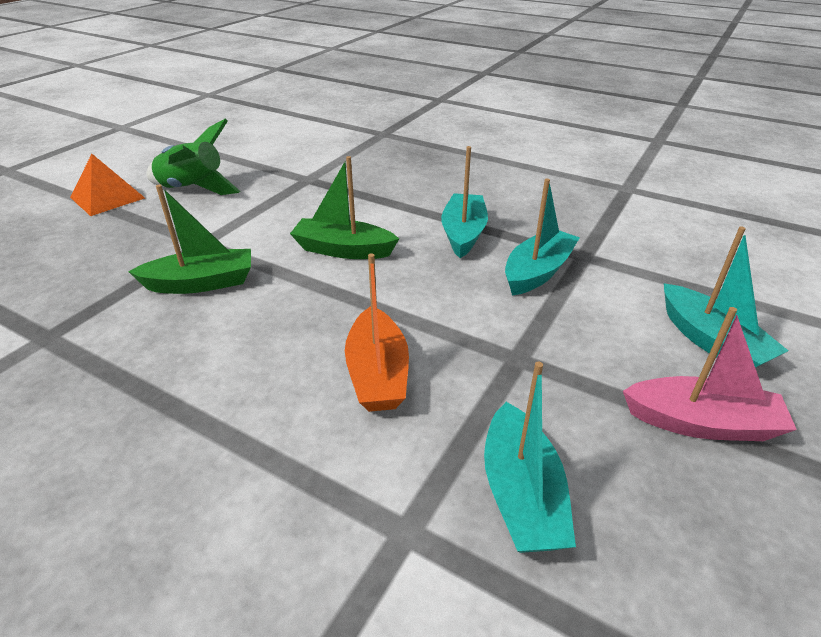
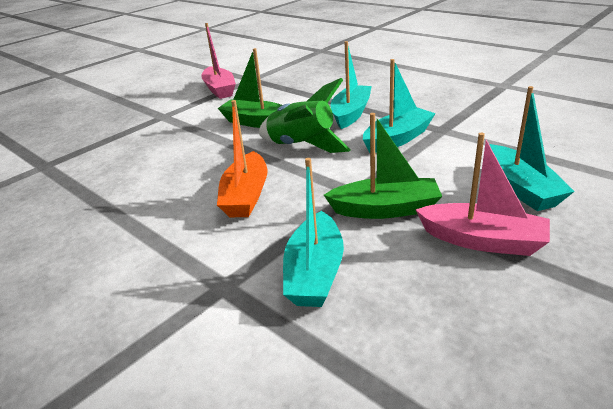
camera: 15 degrees right, 5 degrees down
orange pyramid [70,154,145,216] -> none
green boat [128,185,251,294] -> green boat moved to [324,113,442,219]
green rocket [147,119,240,195] -> green rocket moved to [259,78,351,153]
none -> pink boat [201,23,236,99]

